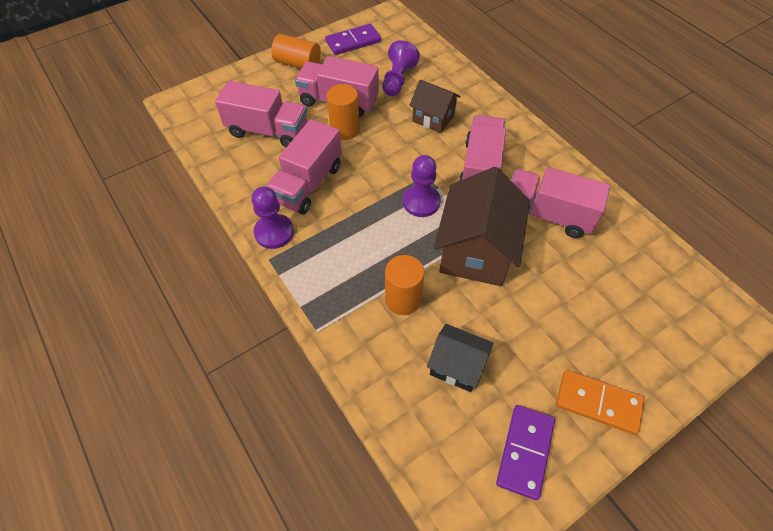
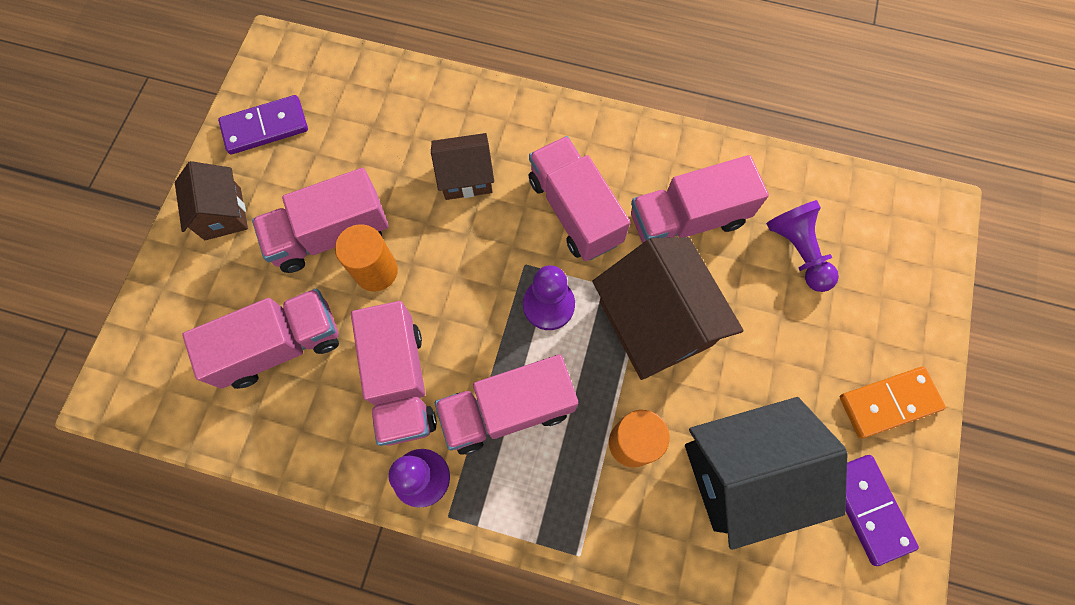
camera: 40 degrees left, 15 degrees up
orange cylinder [271,34,321,69] -> brown house [175,161,248,240]
purple domino [325,24,381,55] -> purple domino turned 45 degrees clockwise [218,95,308,154]
purple pawn [382,40,420,96] -> purple pawn moved to [766,200,839,292]
black house [427,324,493,392] -> black house [685,397,848,550], size x1.77
none -> pink truck [435,355,578,455]

